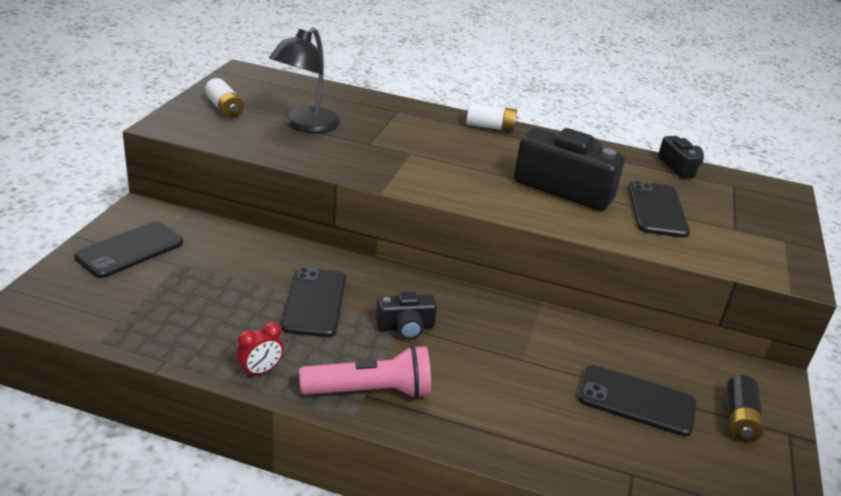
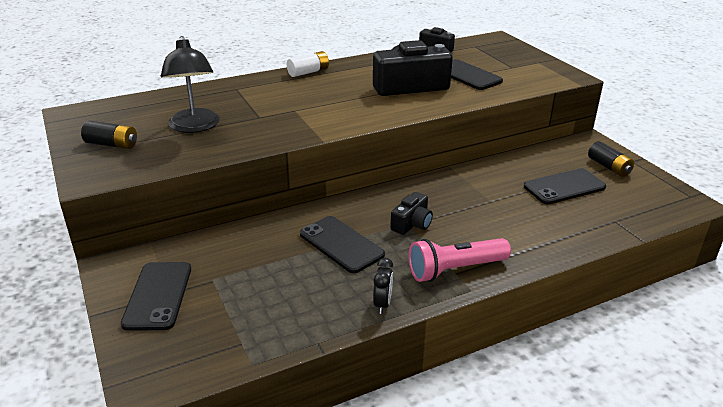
camera: 40 degrees left, 0 degrees up
white battery [205,78,244,118] -> black battery [81,121,137,149]
red clock [236,322,284,378] -> black clock [373,258,393,314]
pink flashlight [299,345,431,399] -> pink flashlight turned 150 degrees counterclockwise [408,238,511,282]

